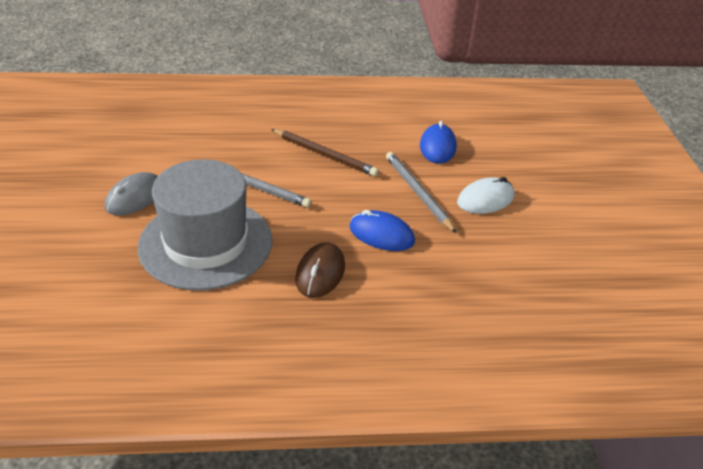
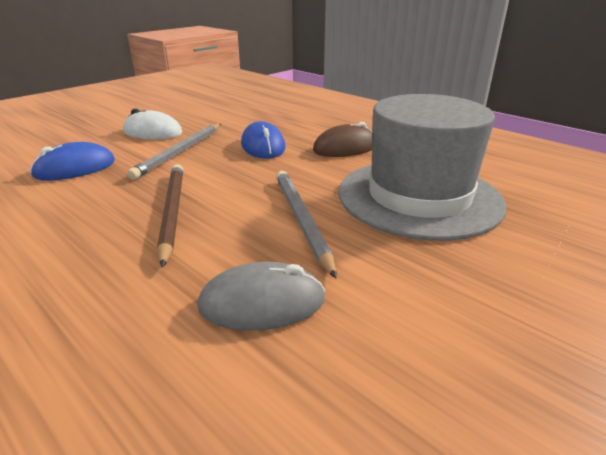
camera: 130 degrees left, 10 degrees down
grey mouse [105,172,158,216] -> grey mouse moved to [197,262,325,331]

